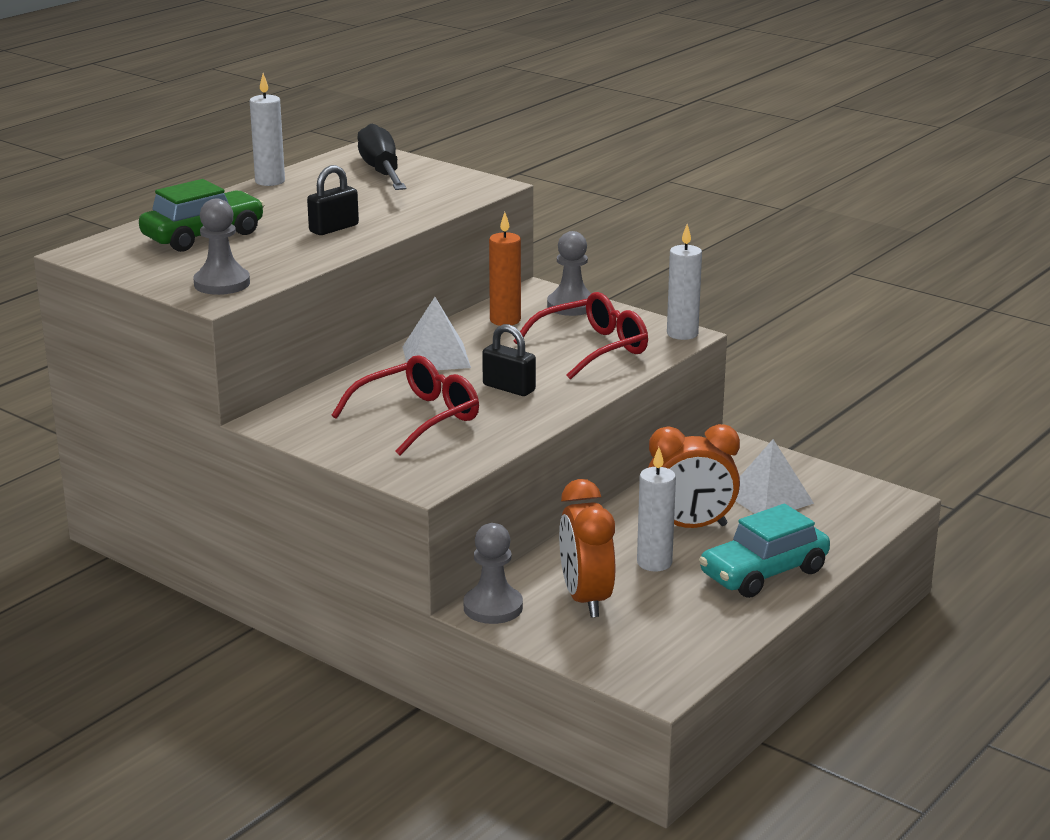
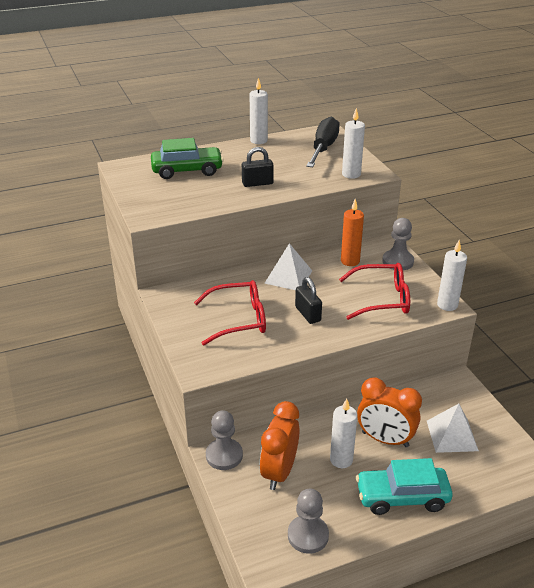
camera: 30 degrees right, 10 degrees up
grey pawn [193,198,250,295] -> grey pawn moved to [288,489,329,554]
none -> white candle [342,108,365,179]

